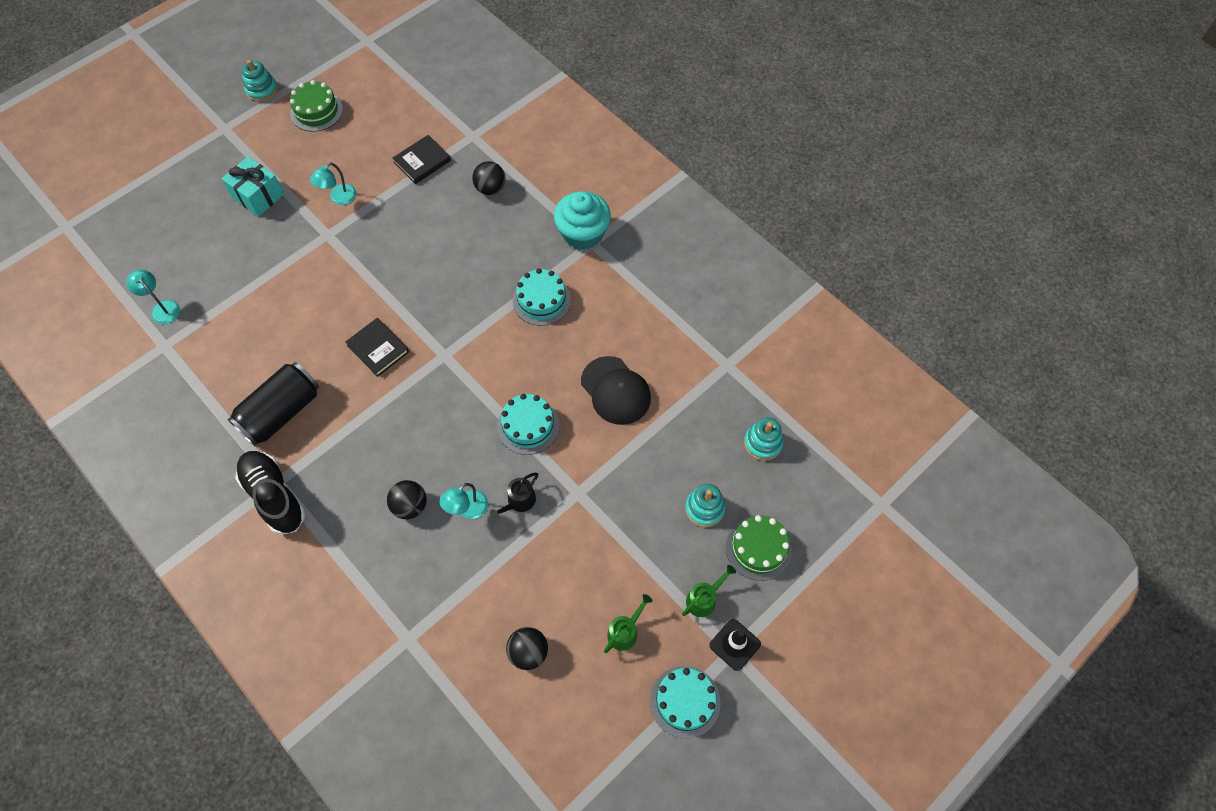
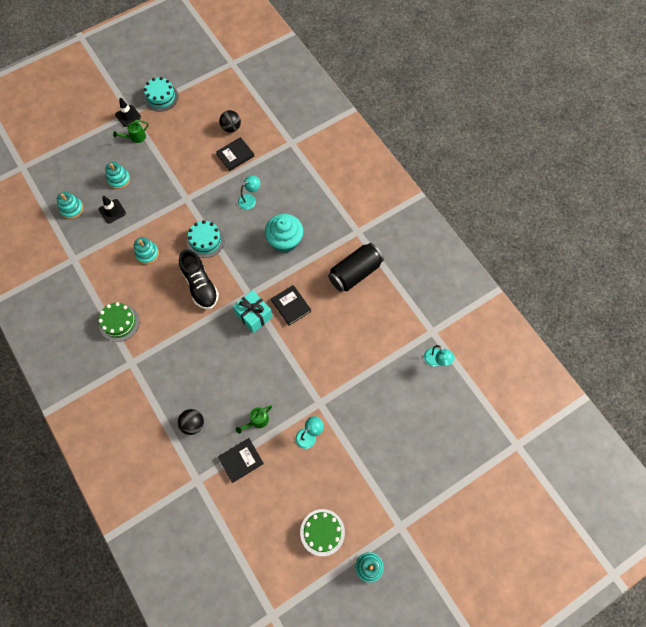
camera: 170 degrees left, 5 degrees up
turquoise gift [222,156,284,217] -> turquoise gift moved to [233,290,273,333]
black shoe [235,451,305,535] -> black shoe moved to [179,249,219,309]
black ball [387,480,427,519] -> none
black watering can [490,473,538,520] -> none
turquoise cake [513,268,571,326] -> none
turquoise cupcake [554,191,611,250] -> turquoise cupcake moved to [265,214,303,253]
black cap [581,356,651,425] -> turquoise stacking toy [134,237,159,264]
green watering can [604,594,653,653] -> green watering can moved to [236,405,272,434]
green cake [726,515,792,581] -> green cake moved to [98,302,139,342]
none -> black traffic cone [99,196,126,224]
none -> black book [216,137,254,171]

